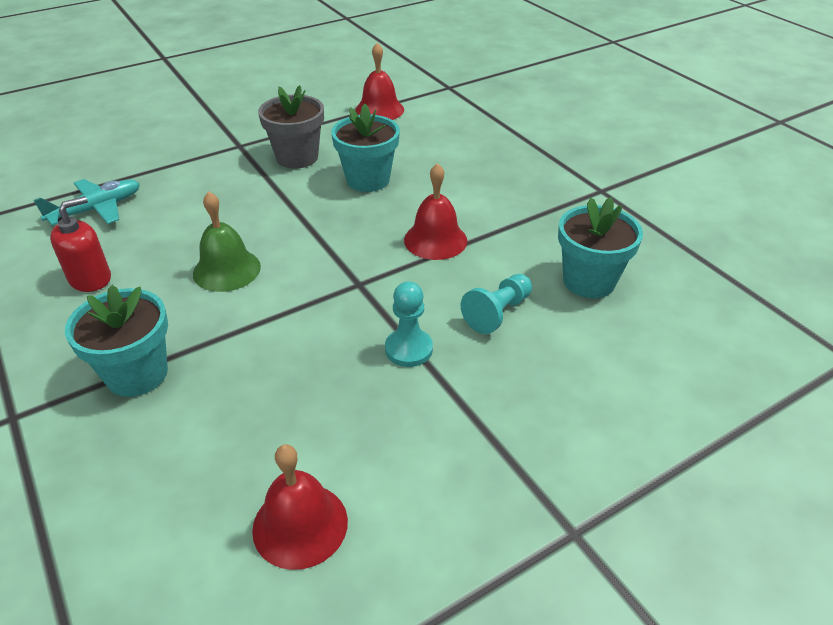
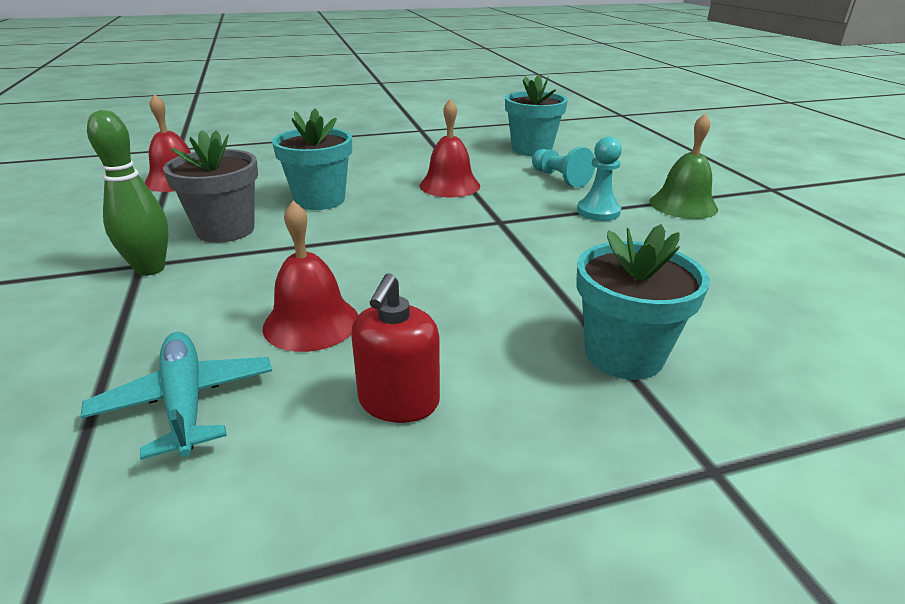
camera: 75 degrees left, 10 degrees down
red soap dispenser [50,196,111,292] -> red soap dispenser turned 135 degrees counterclockwise [351,273,440,423]
green bell [193,191,261,292] -> green bell moved to [650,114,718,219]
red bell [252,444,348,570] -> red bell moved to [263,201,358,352]
none -> green bowling pin [87,110,168,276]

